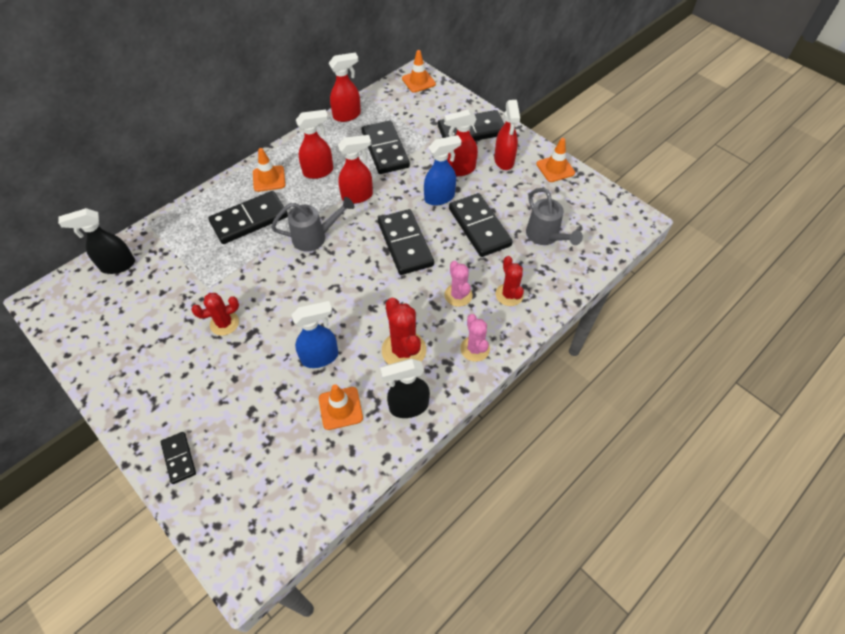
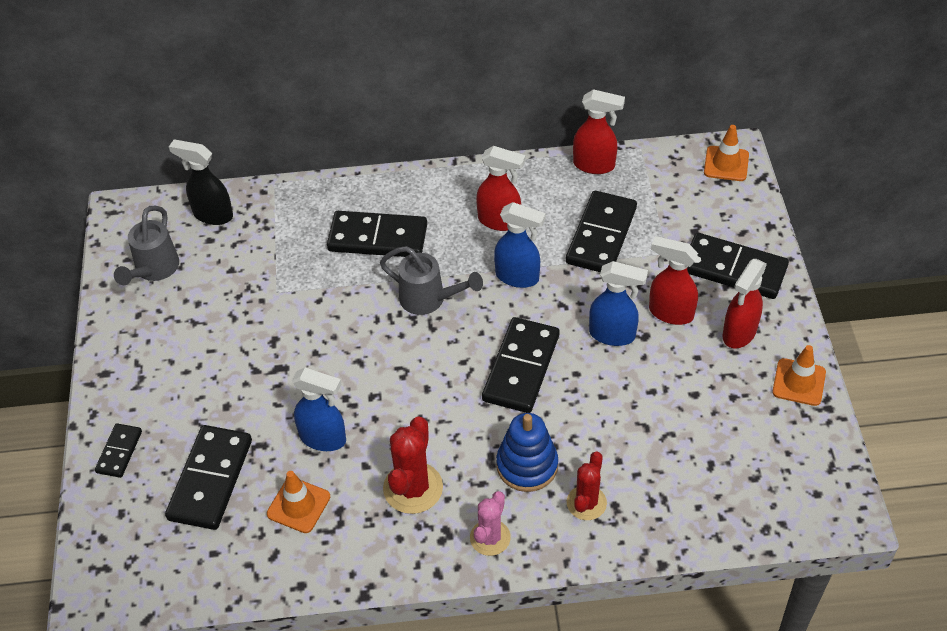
camera: 40 degrees right, 5 degrees down
red cactus [191,293,239,336] -> none
orange traffic cone [253,148,285,192] -> none
red spray bottle [338,135,373,204] -> blue spray bottle [494,202,546,288]
black spray bottle [380,359,430,418] -> none
pink cactus [444,261,472,307] -> blue stacking toy [496,413,558,492]
black domino [449,193,513,257] -> black domino moved to [165,425,252,530]
grey watering can [526,188,583,245] -> grey watering can moved to [114,206,179,285]

